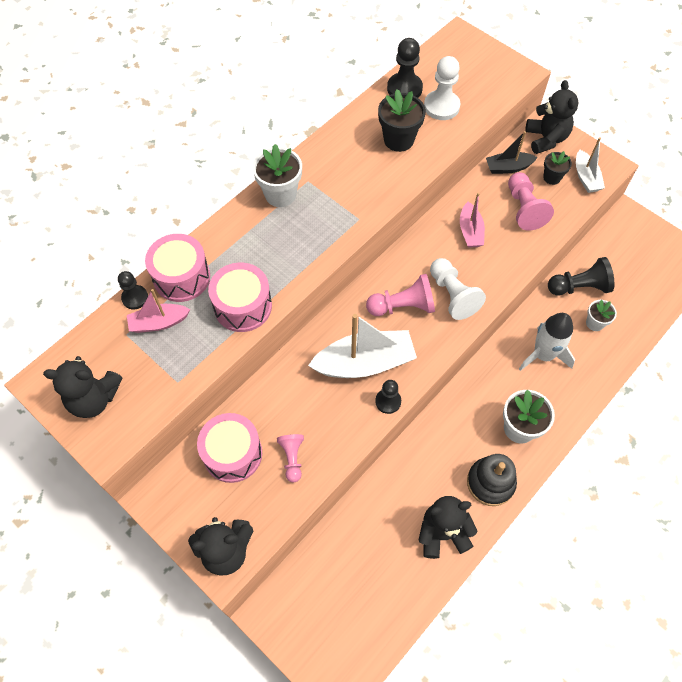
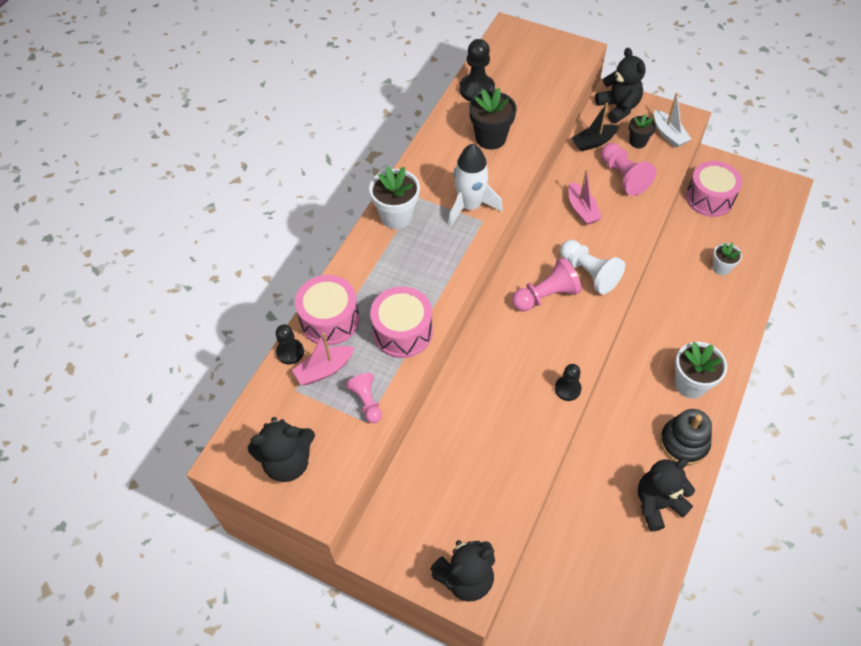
camera: 15 degrees left, 5 degrees down
pink drum [197,413,262,483] -> pink drum moved to [686,161,742,217]
pink pawn [277,434,304,482] -> pink pawn moved to [346,373,382,423]
white boat [308,314,417,378] -> none
white pawn [424,56,460,120] -> none
white rocket [519,313,575,371] -> white rocket moved to [448,144,503,226]
black pawn [548,257,614,296] -> none

